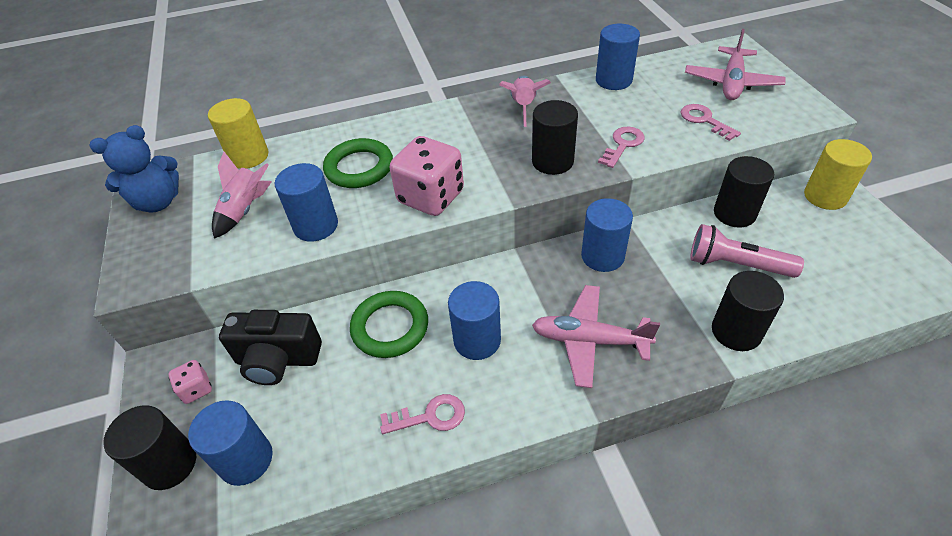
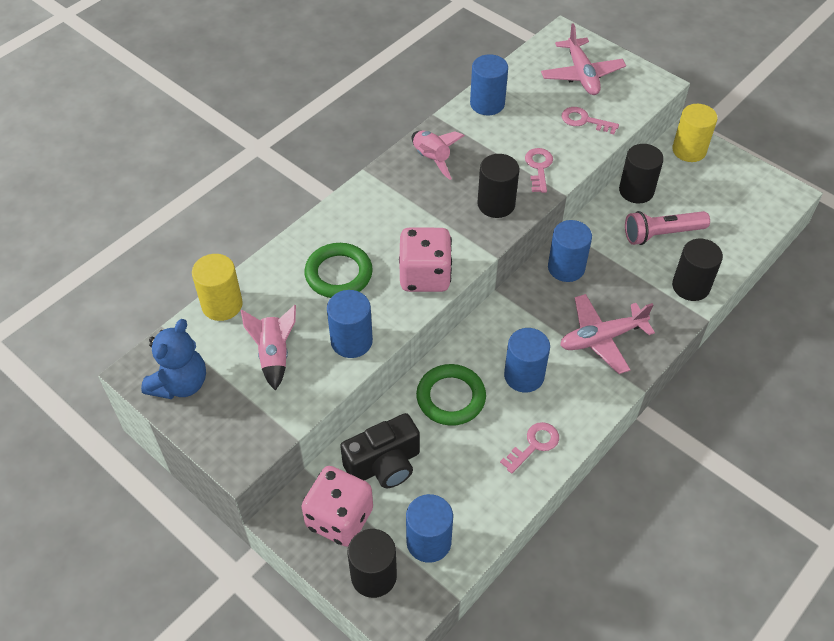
camera: 35 degrees left, 5 degrees up
pink dice [168,360,212,404] -> pink dice [301,466,373,547], size x2.08

